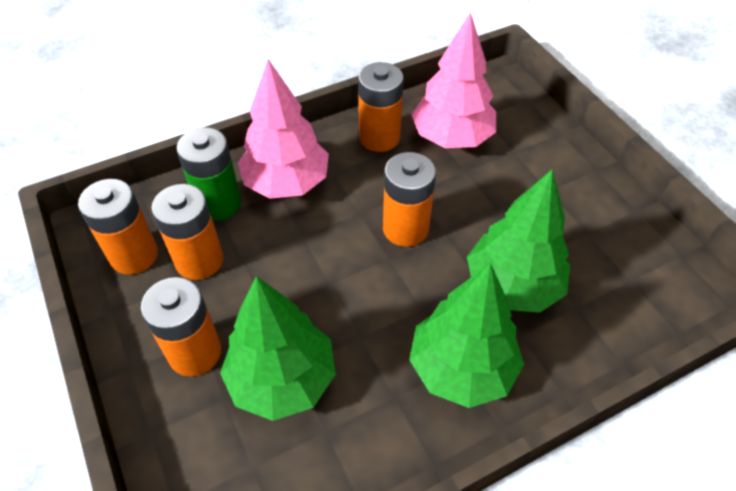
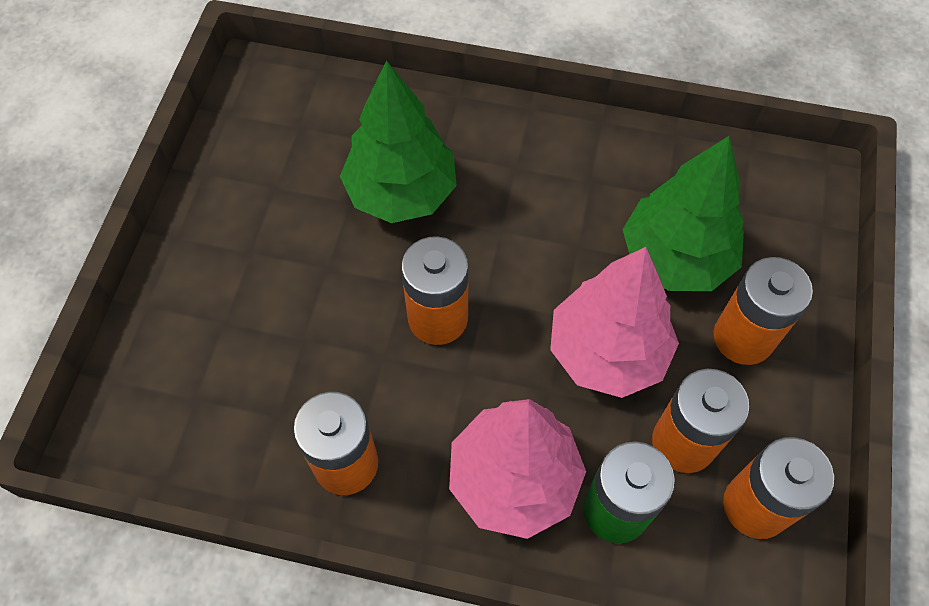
camera: 140 degrees left, 10 degrees up
green tree [409,263,524,408] -> none
pink tree [411,12,496,148] -> pink tree moved to [550,247,679,398]

